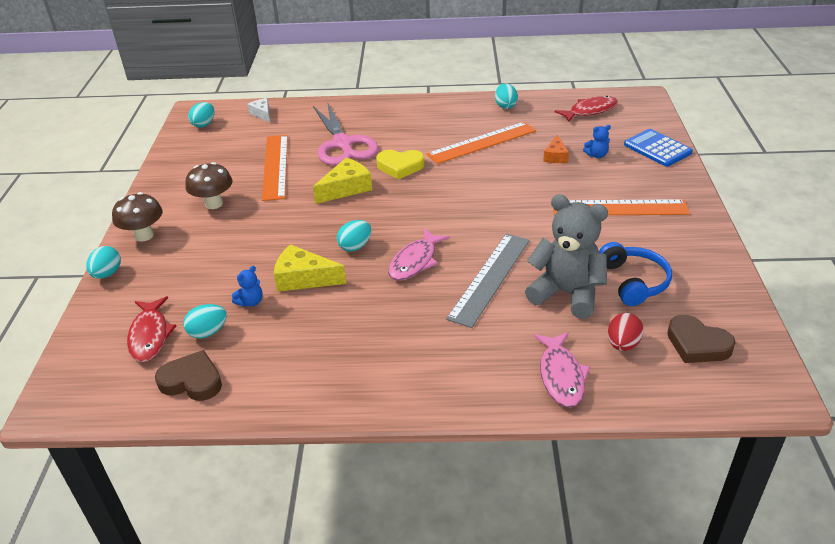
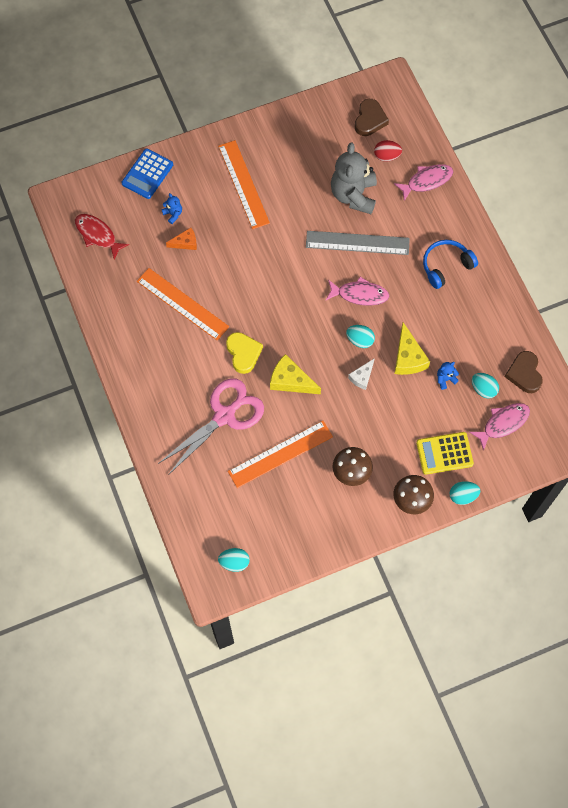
camera: 115 degrees left, 30 degrees up
red fish [127,296,176,362] -> pink fish [470,403,530,451]
blue teddy bear [232,266,263,307] -> blue teddy bear turned 45 degrees counterclockwise [437,362,459,390]
white cheese [247,98,270,122] -> white cheese moved to [348,358,375,390]
turquoise egg [495,83,518,109] -> none
blue headphones [599,242,672,306] -> blue headphones moved to [423,240,478,289]
none -> yellow calculator [416,432,474,475]

